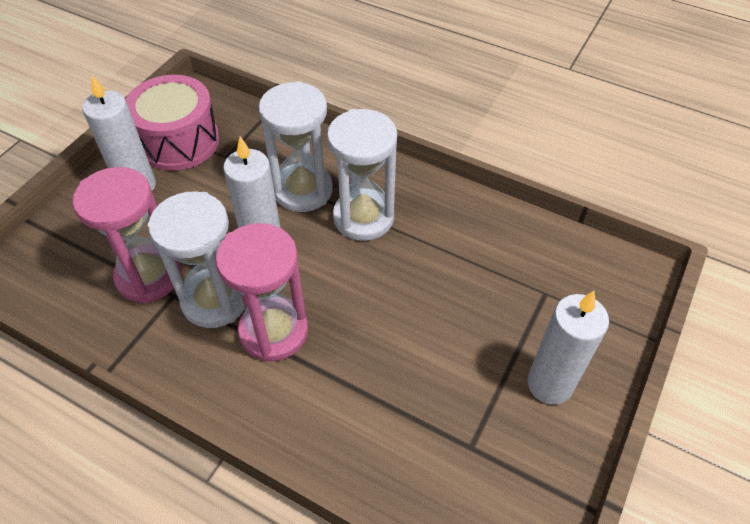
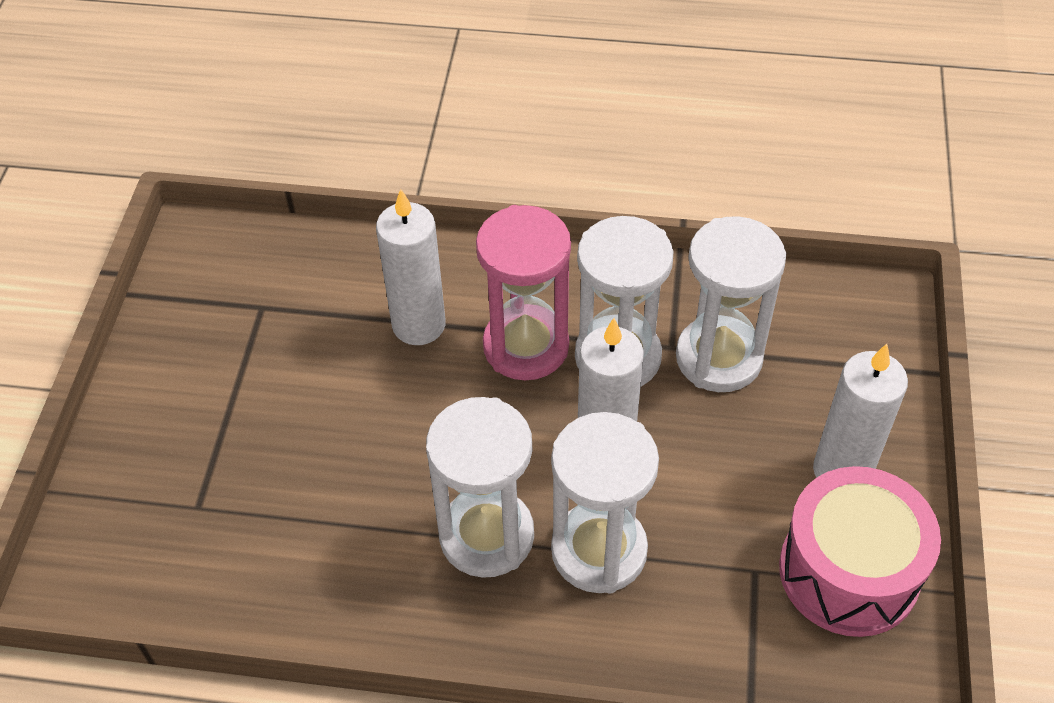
camera: 160 degrees right, 0 degrees up
pink hourglass [72,167,181,303] -> white hourglass [676,216,786,392]
white candle [527,291,609,405] -> white candle moved to [376,189,446,345]

